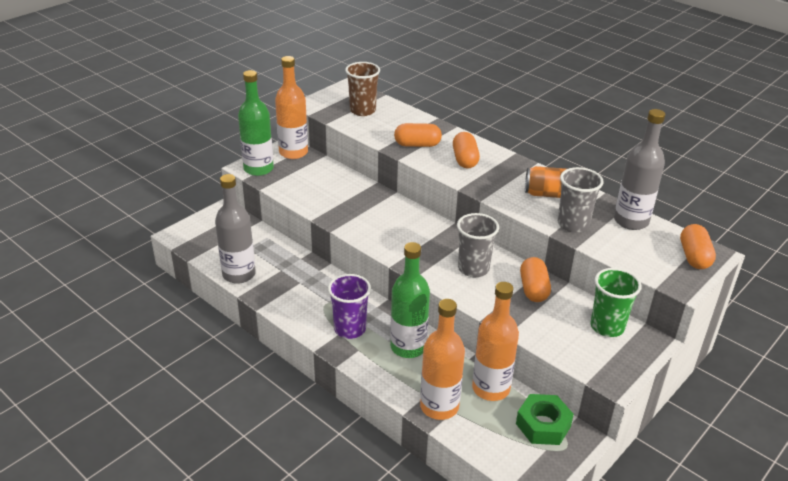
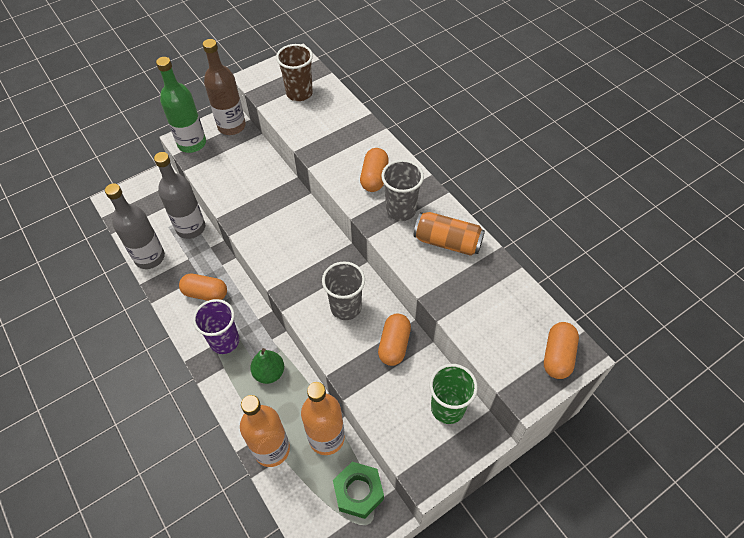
camera: 15 degrees right, 20 degrees up
orange bottle [275,56,308,159] -> brown bottle [203,39,246,135]
green bottle [390,242,430,358] -> green pear [250,348,284,384]
orange capsule [394,123,442,147] -> orange capsule moved to [179,274,227,301]
grey cup [558,167,604,233] -> grey cup moved to [381,160,424,221]
grey bottle [614,109,665,230] -> grey bottle moved to [154,152,205,239]

